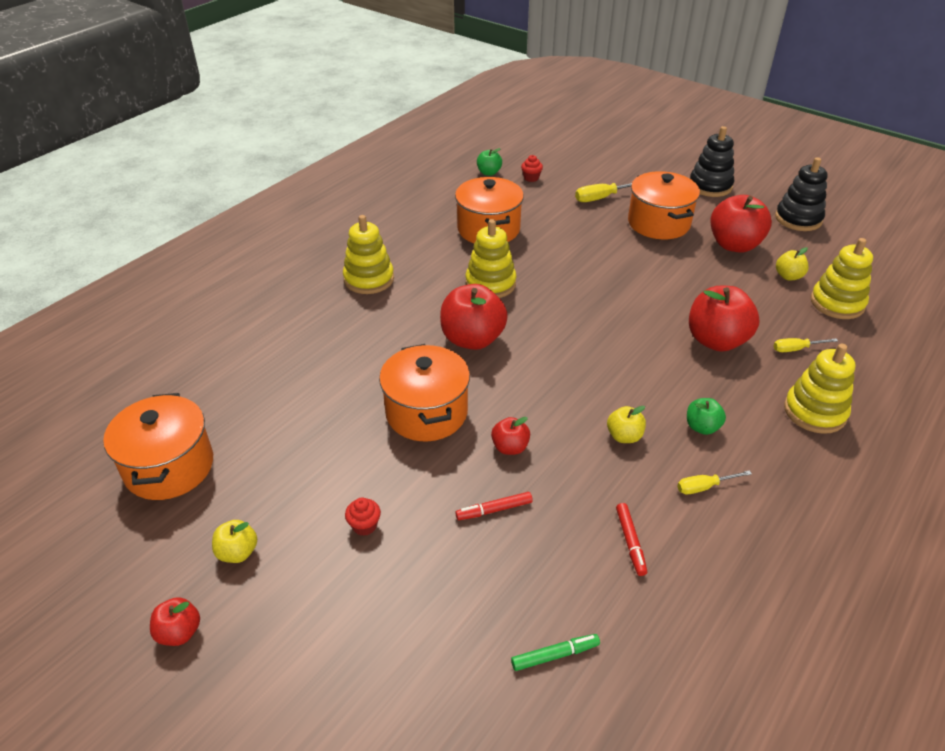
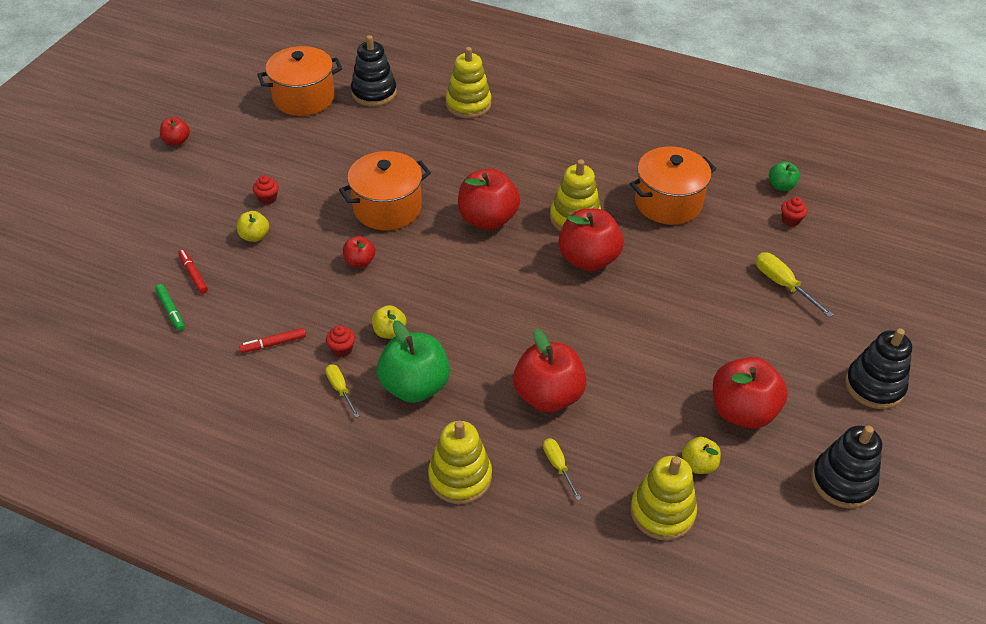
camera: 75 degrees right, 5 degrees up
yellow apple [212,520,257,563] -> yellow apple moved to [237,211,269,242]
yellow stacking toy [343,215,394,294] -> yellow stacking toy moved to [446,47,491,118]
red marker [455,492,533,520] -> red marker moved to [178,249,208,294]
orange pot [628,171,700,239] -> none
green apple [687,398,726,435] -> green apple [377,320,450,403], size x1.98
none -> red cupcake [326,325,355,357]
none -> black stacking toy [351,35,397,106]
none -> red apple [559,209,624,271]

